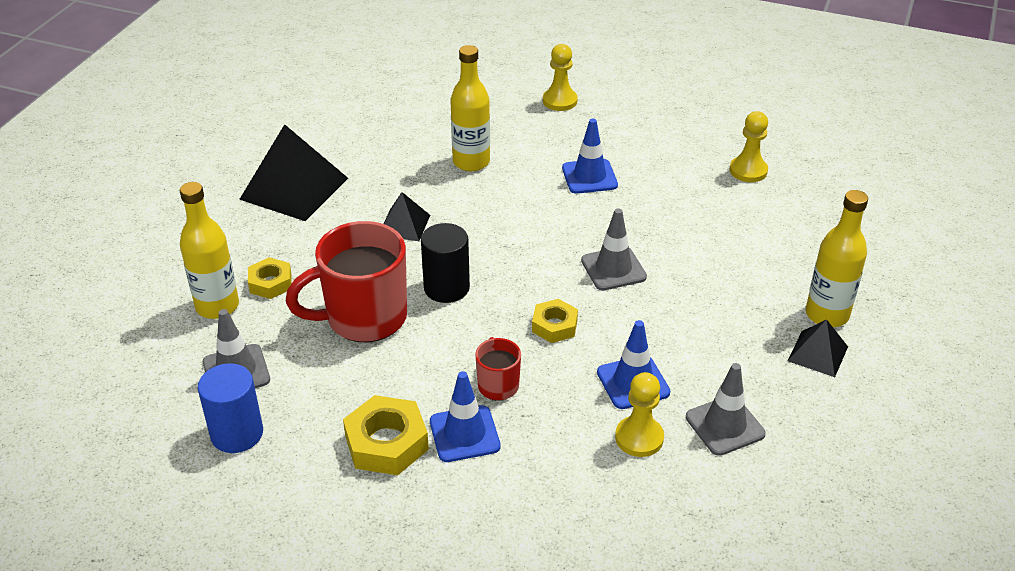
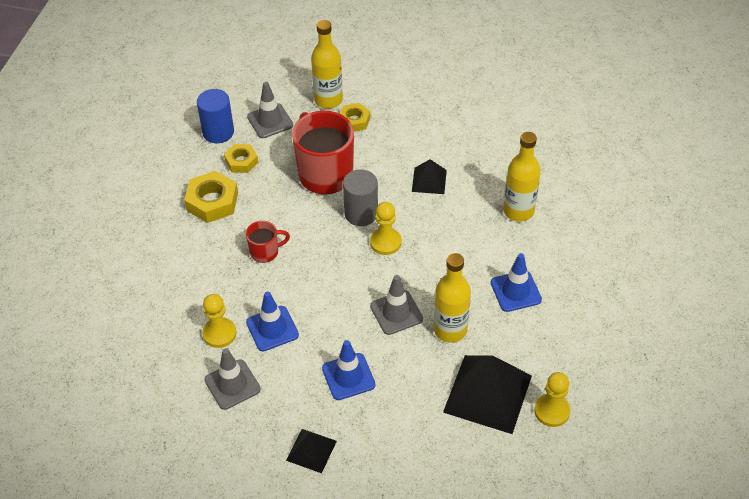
camera: 85 degrees right, 10 degrees up
black pyramid [239,124,348,221] -> black pyramid moved to [443,355,532,434]
black cylinder [421,223,470,303] -> grey cylinder [343,170,378,226]
blue traffic cone [430,371,501,462] -> blue traffic cone moved to [322,340,376,400]
yellow nut [532,299,578,343] -> yellow nut moved to [224,144,258,173]
yellow pawn [543,44,578,111] -> yellow pawn moved to [370,202,402,255]
yellow bottle [806,190,868,327] -> yellow bottle moved to [434,253,471,343]

